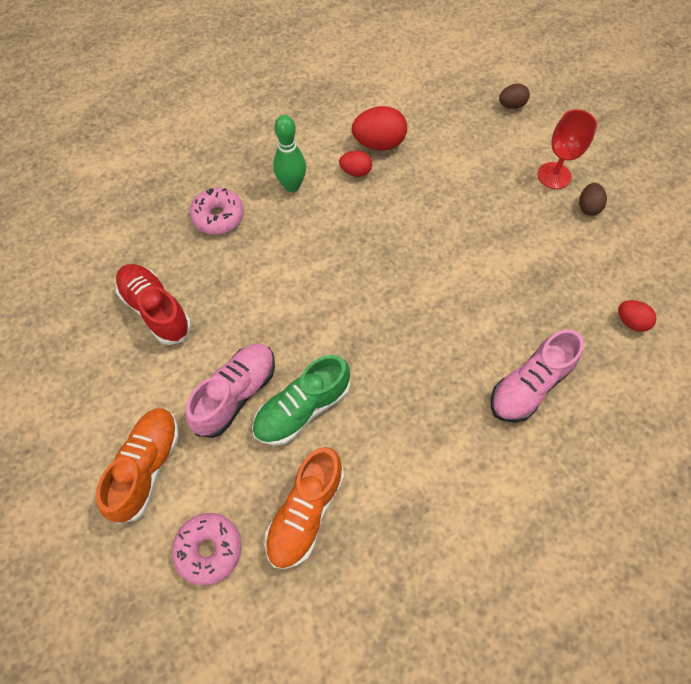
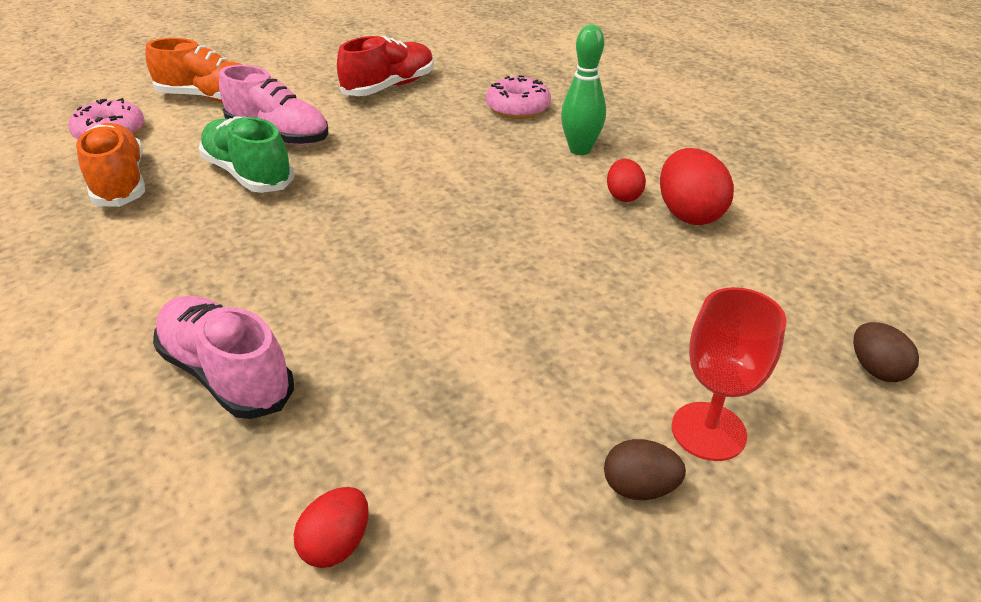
camera: 85 degrees right, 25 degrees down
orange shoe [264,447,344,569] -> orange shoe turned 45 degrees clockwise [76,123,145,207]

